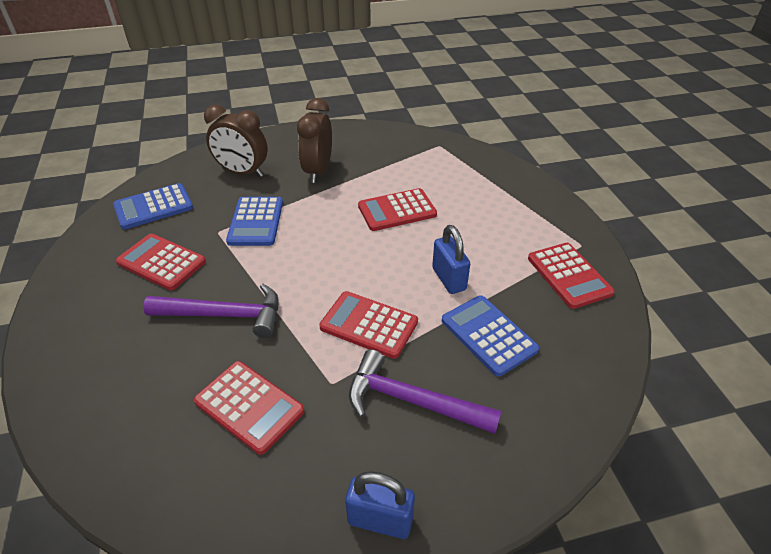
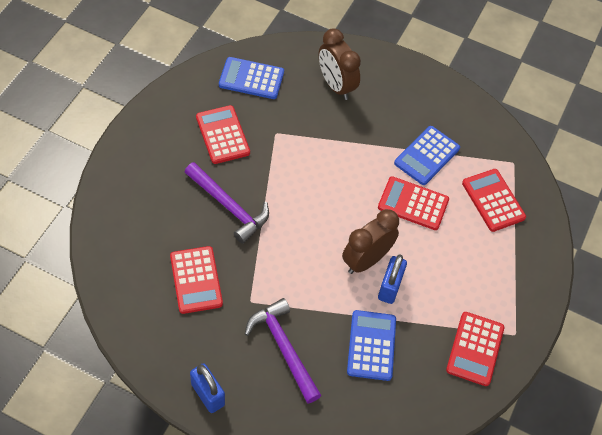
camera: 35 degrees right, 15 degrees up
blue calculator [226,197,283,246] -> blue calculator moved to [394,126,460,185]
brown clock [297,98,332,183] -> brown clock moved to [342,209,399,274]
red calculator [319,291,418,359] -> red calculator moved to [462,169,526,232]

